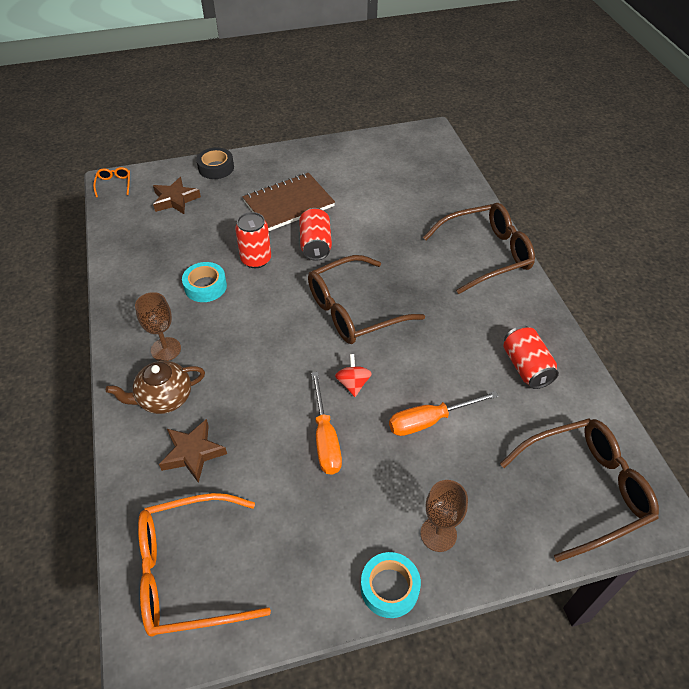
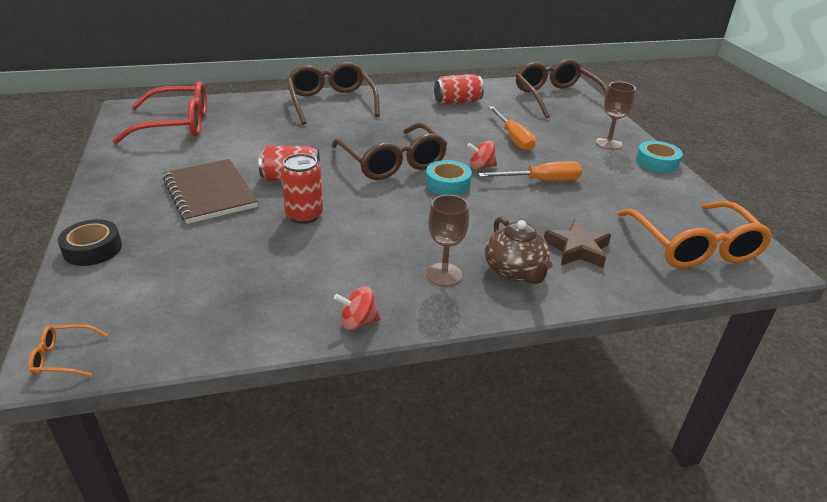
camera: 90 degrees left, 15 degrees down
brown star [153,177,201,214] -> none
turquoise tape [182,262,227,302] -> turquoise tape moved to [426,160,472,195]
none -> red glasses [112,81,207,144]
none -> red spinning top [334,286,380,330]

